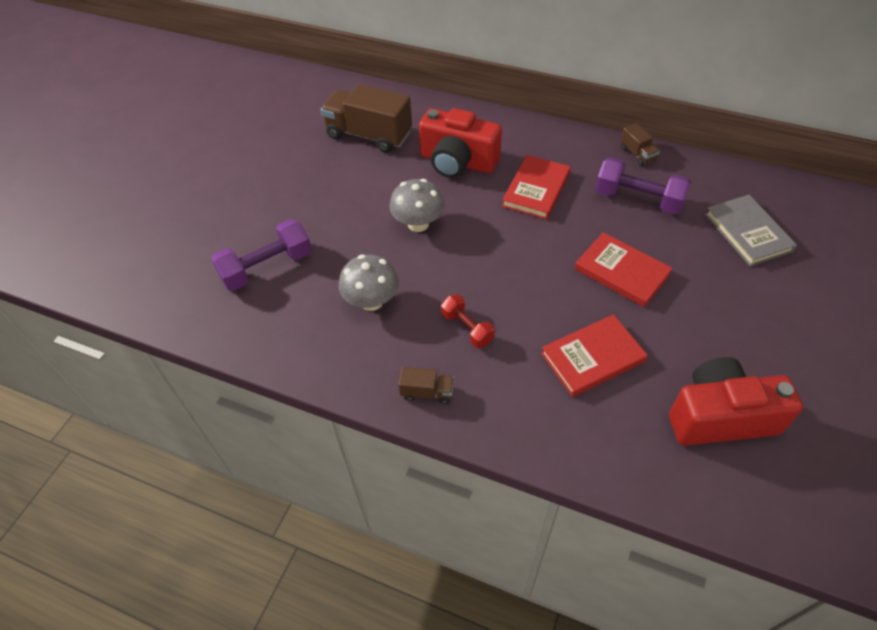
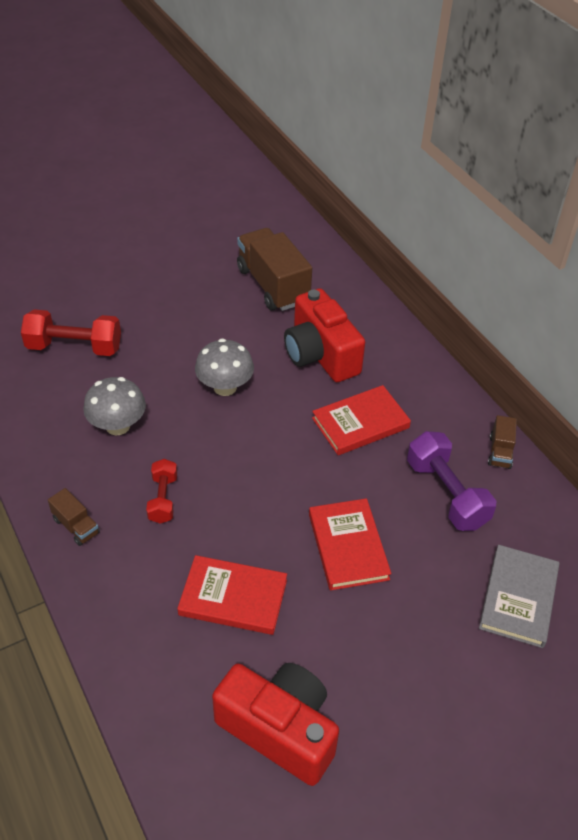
camera: 35 degrees right, 5 degrees down
purple dumbbell [211,219,312,291] -> red dumbbell [21,309,121,356]

